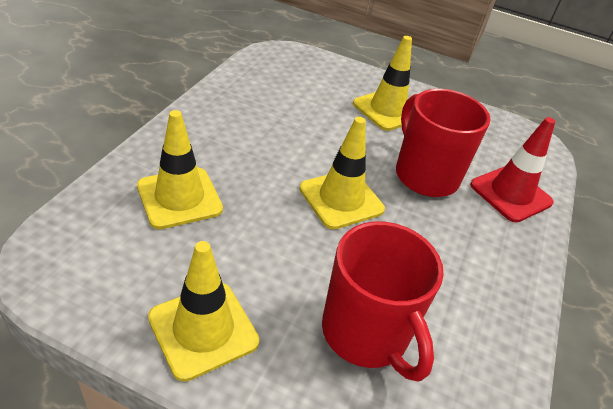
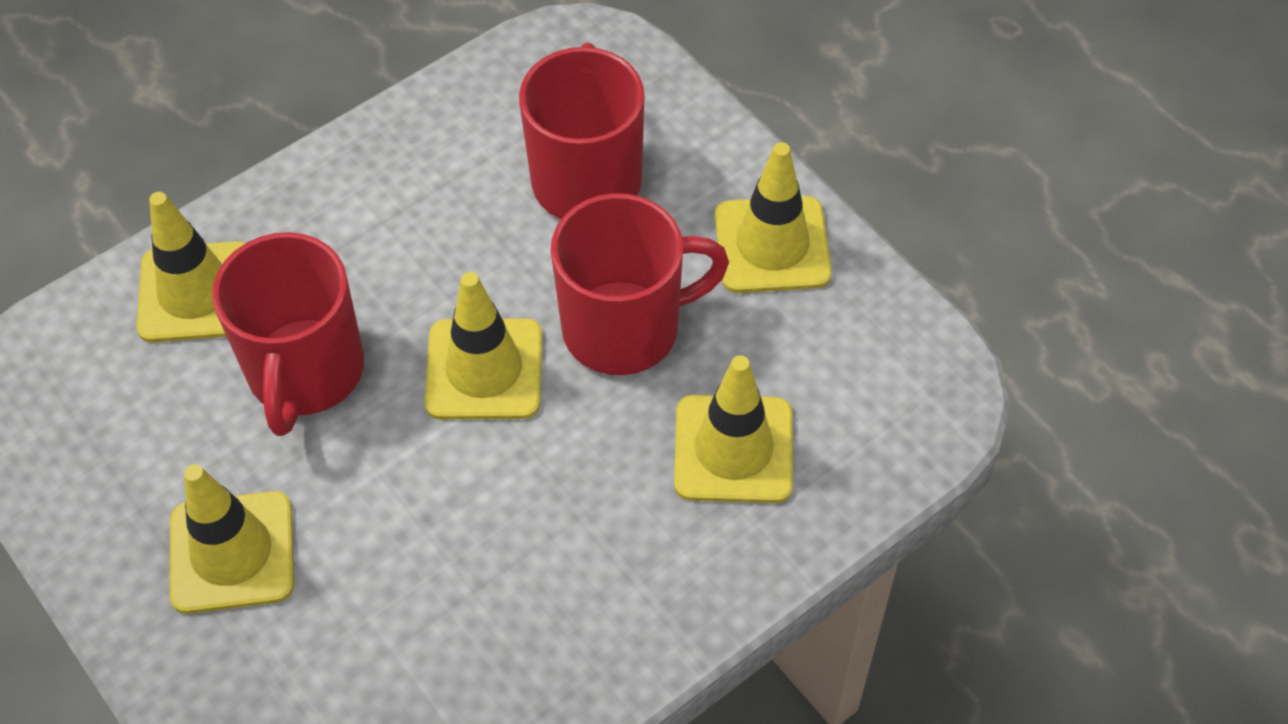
camera: 145 degrees left, 15 degrees up
red traffic cone [470,117,555,223] -> yellow traffic cone [136,192,245,343]
none -> red mug [551,193,729,375]

